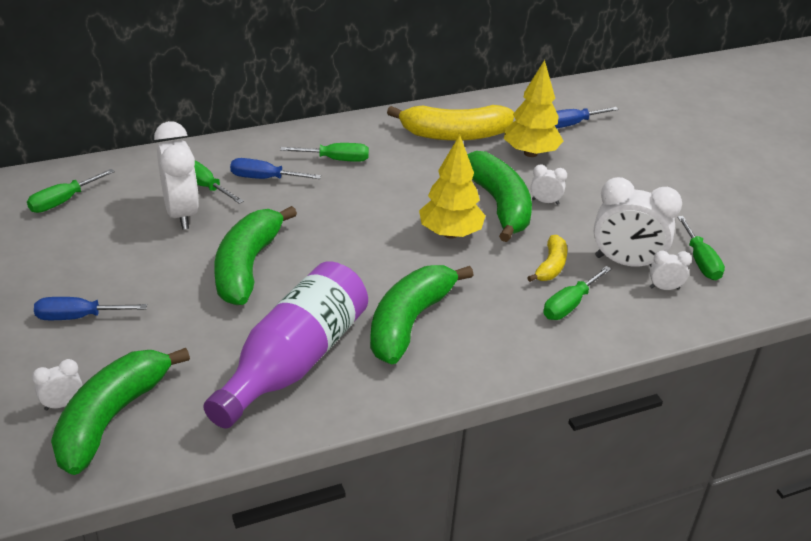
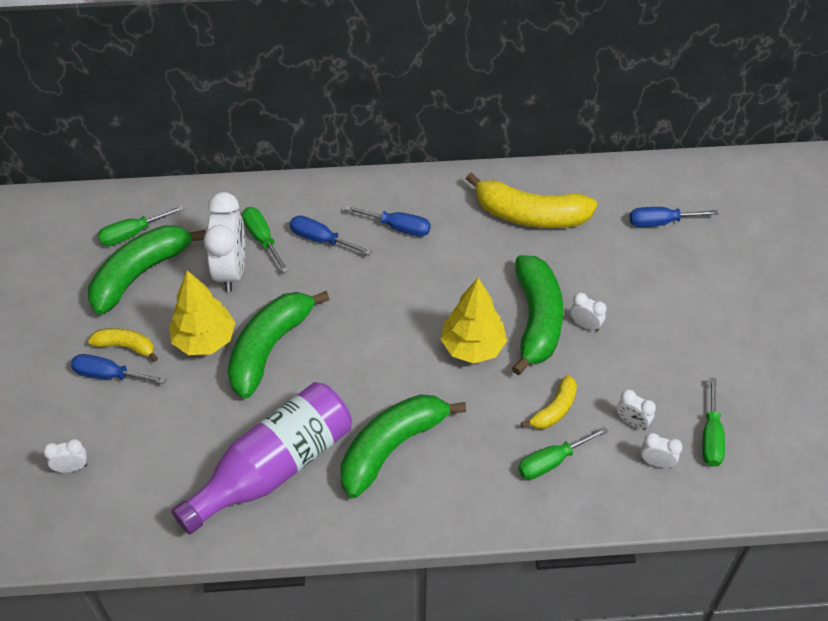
camera: 20 degrees right, 15 degrees up
green banana [51,348,190,475] -> green banana moved to [88,225,206,315]
green screwdriver [280,143,369,162] -> blue screwdriver [345,205,431,237]
yellow tree [504,60,563,157] -> yellow tree moved to [169,271,235,355]
white clock [594,177,682,267] -> white clock [617,389,656,430], size x0.47
none -> yellow banana [88,328,158,362]

